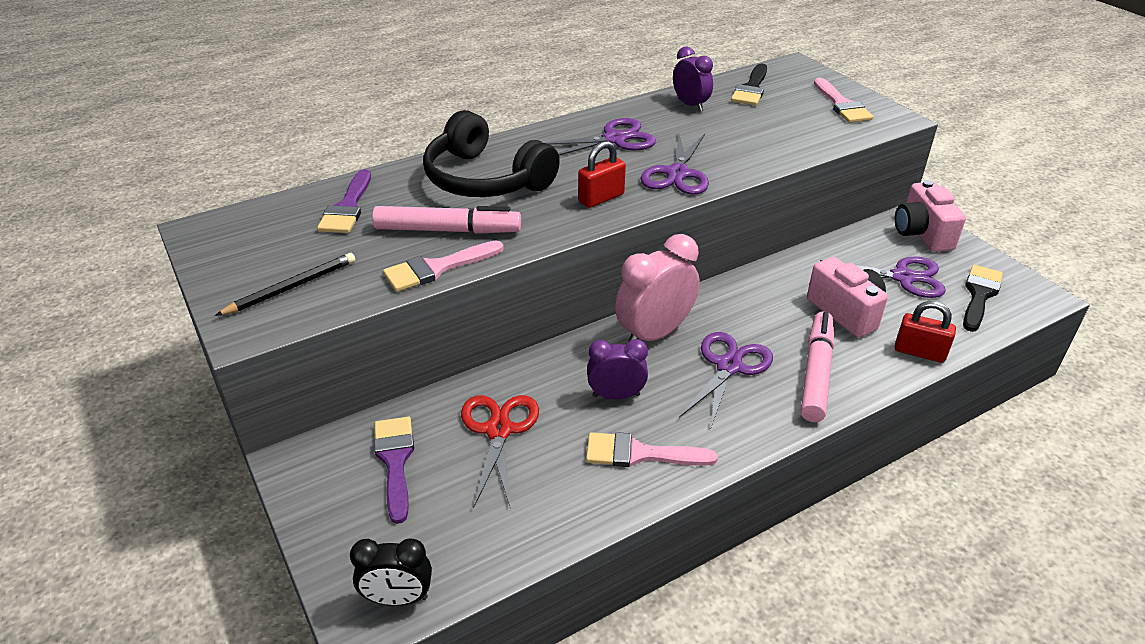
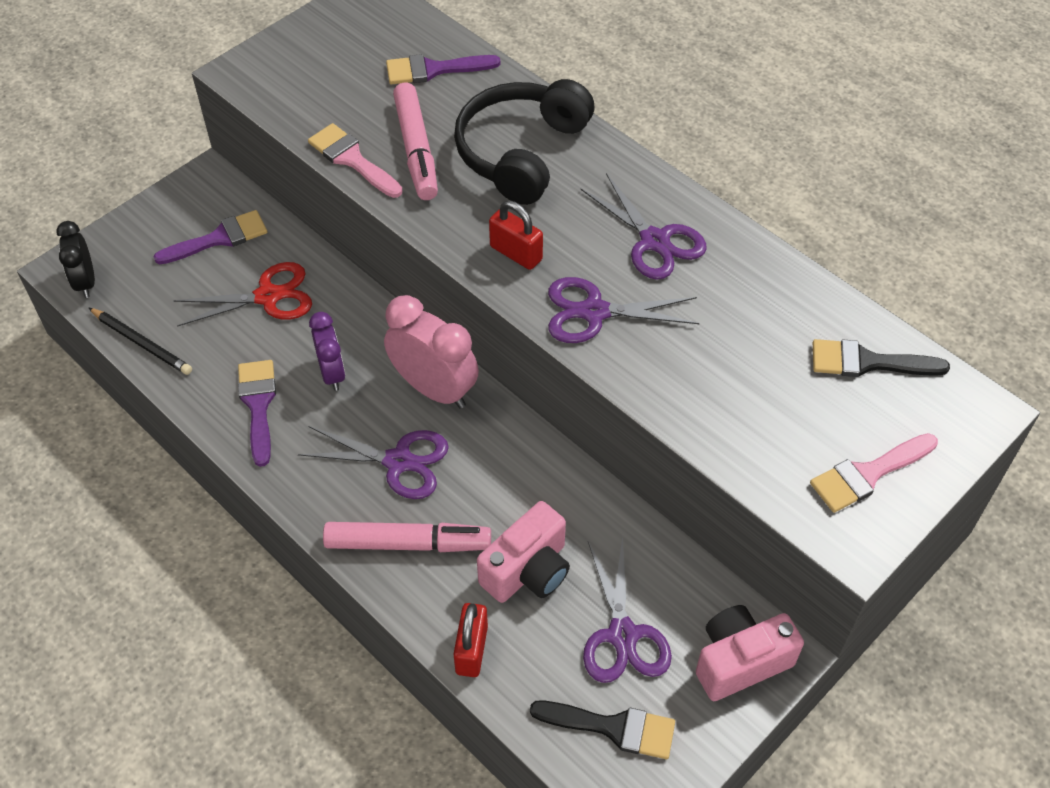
camera: 75 degrees right, 15 degrees up
black pencil [215,253,355,316] -> black pencil moved to [88,307,192,375]
pink brush [586,432,718,467] -> purple brush [238,360,276,467]
purple clock [673,47,713,111] -> none

